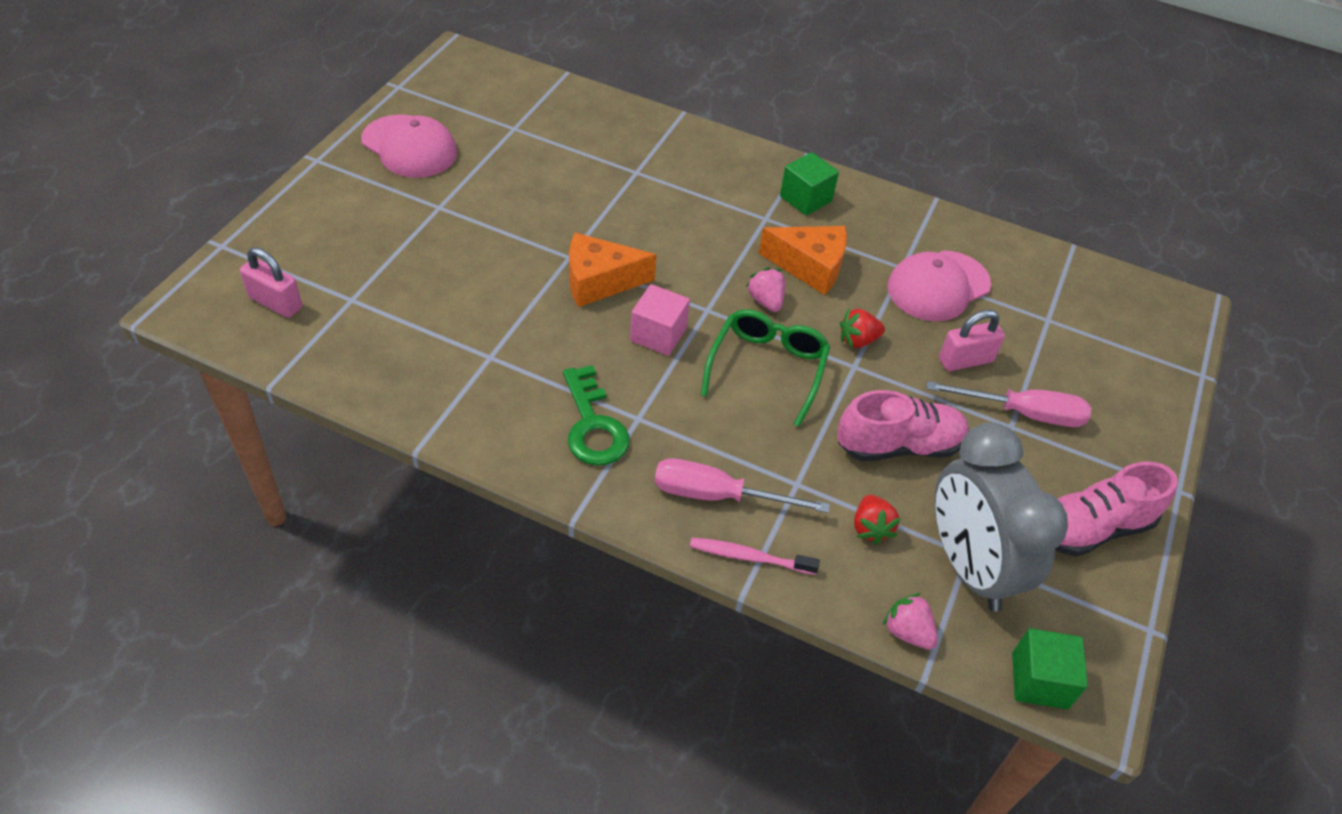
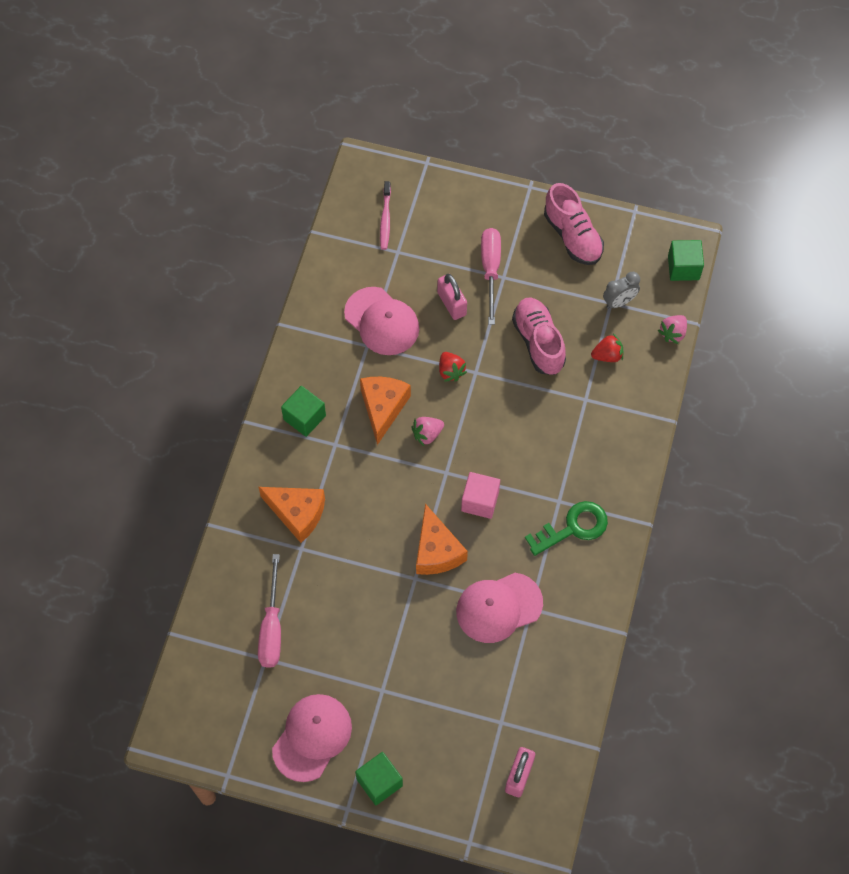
camera: 95 degrees left, 15 degrees up
pink screwdriver [654,458,830,513] -> pink screwdriver moved to [258,554,281,668]
pink toothbrush [690,537,820,575] -> pink toothbrush moved to [380,181,391,250]
green glasses [701,309,830,427] -> none
grey clock [935,422,1068,612] -> grey clock [603,272,640,309], size x0.45
none -> orange cheese [259,487,325,543]
none -> green cube [355,752,403,805]
none -> pink cap [456,573,543,643]

